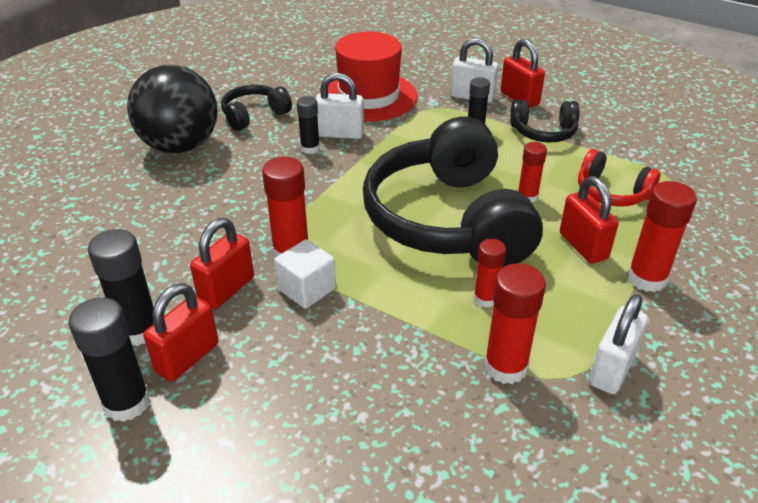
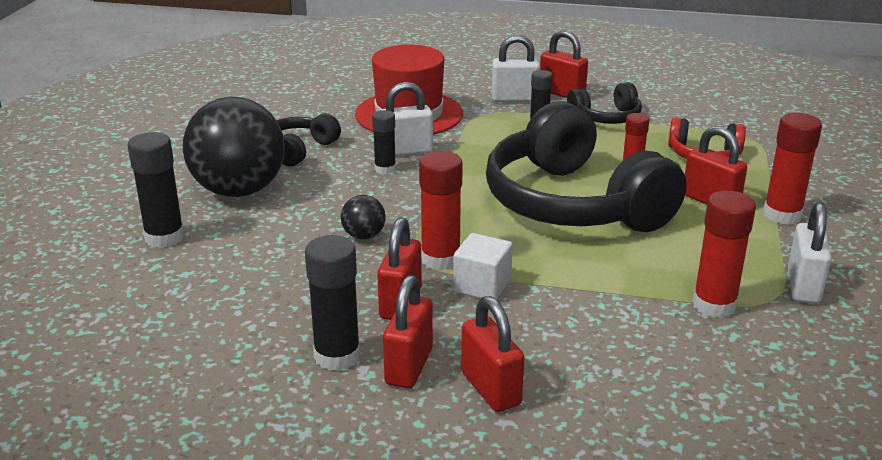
camera: 20 degrees left, 10 degrees down
black glue stick [68,297,150,422] -> black glue stick moved to [128,132,184,248]
red glue stick [473,239,506,308] -> none
none -> black ball [341,195,386,239]
none -> red padlock [461,296,524,412]

